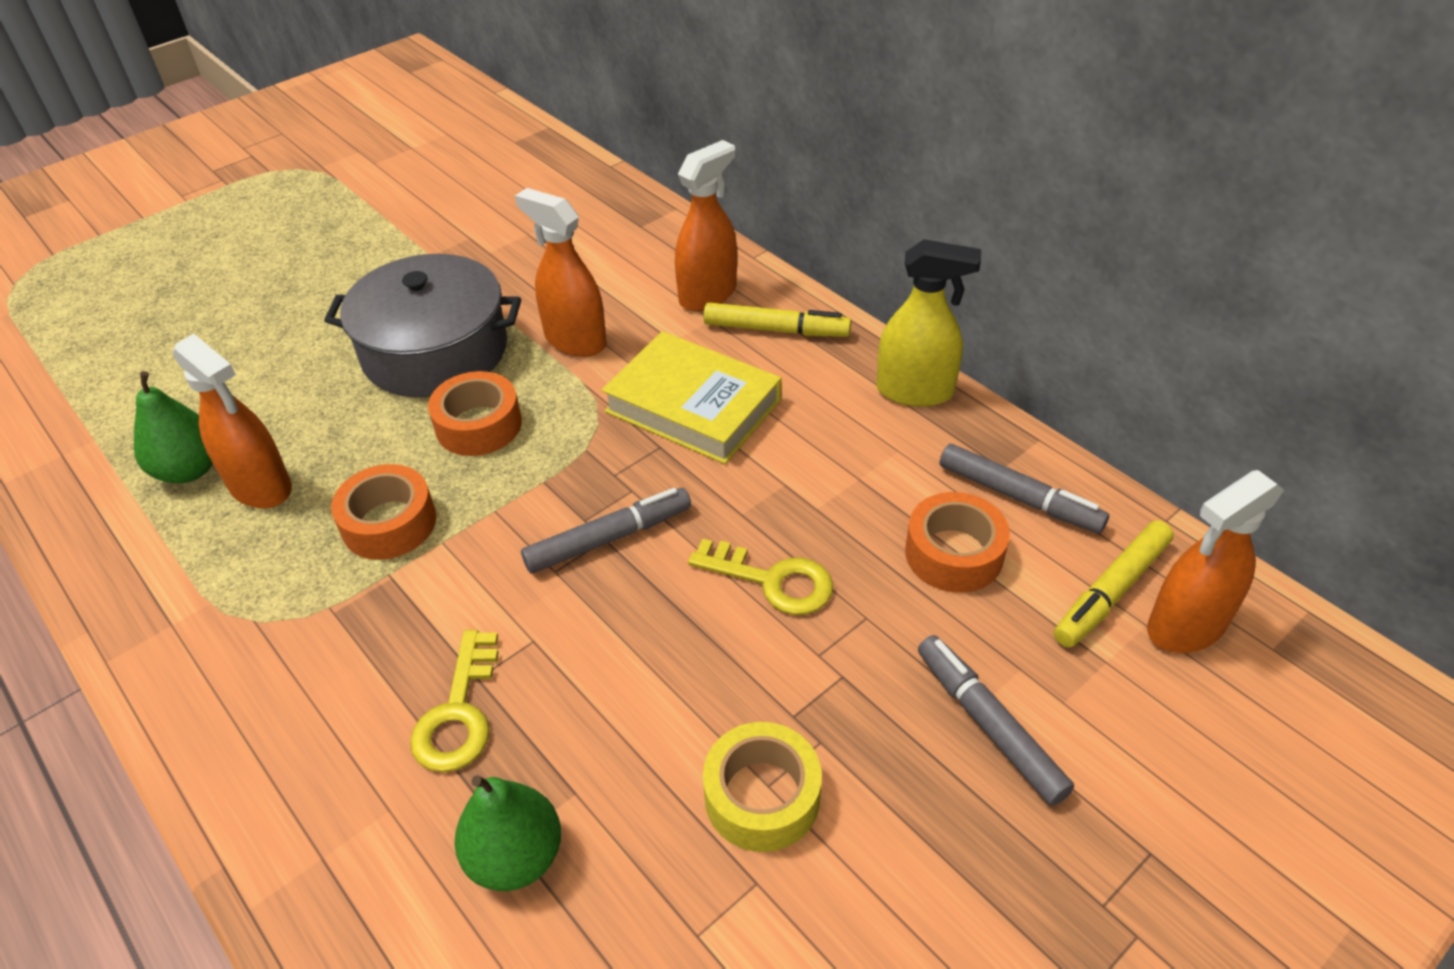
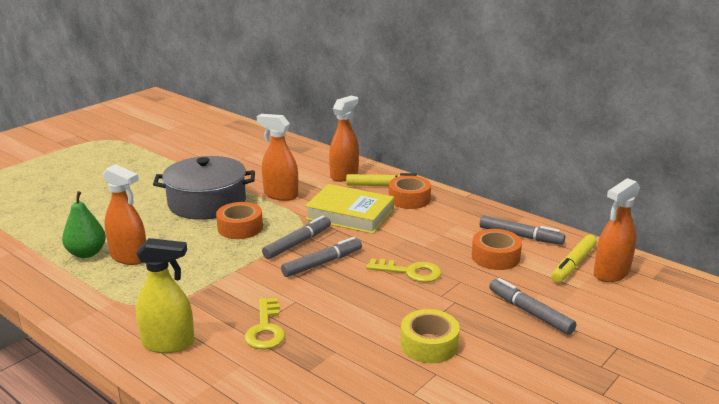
camera: 10 degrees left, 20 degrees down
orange tape [331,464,436,560] -> orange tape moved to [389,175,431,209]
green pear [454,775,561,891] -> none
yellow spray bottle [877,239,981,407] -> yellow spray bottle moved to [136,238,195,353]
none -> grey marker [262,216,331,259]

